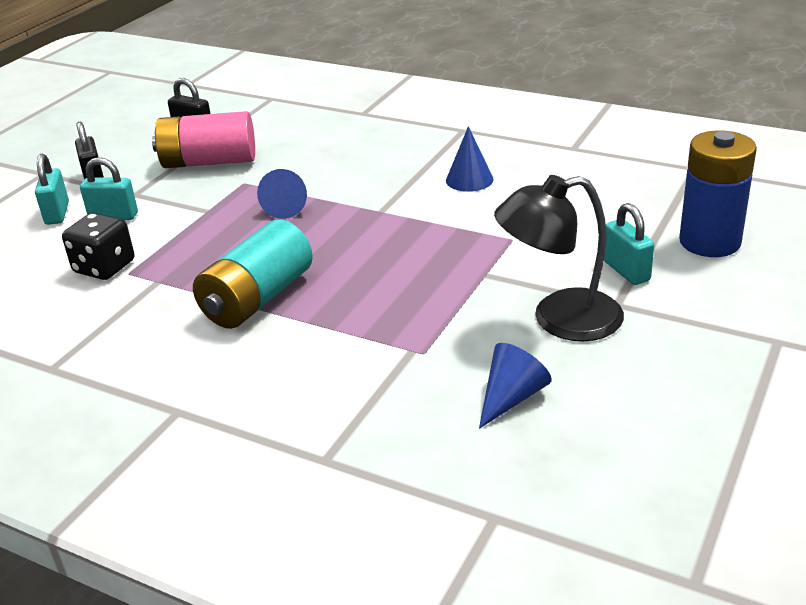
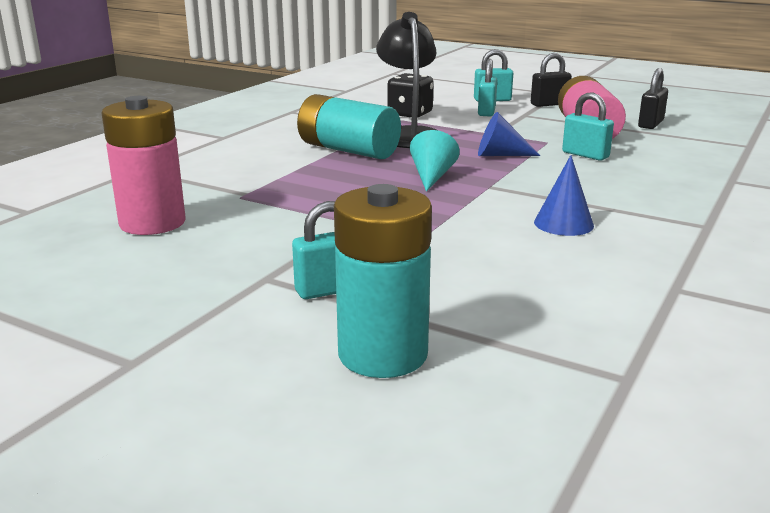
camera: 90 degrees right, 10 degrees down
blue cone [479,343,552,429] -> pink battery [101,96,185,235]
black lamp [494,175,624,341] -> black lamp moved to [376,12,437,148]
blue battery [679,130,757,257] -> turquoise battery [334,184,432,378]
none -> turquoise cone [410,130,460,192]
none -> turquoise padlock [562,93,614,161]

